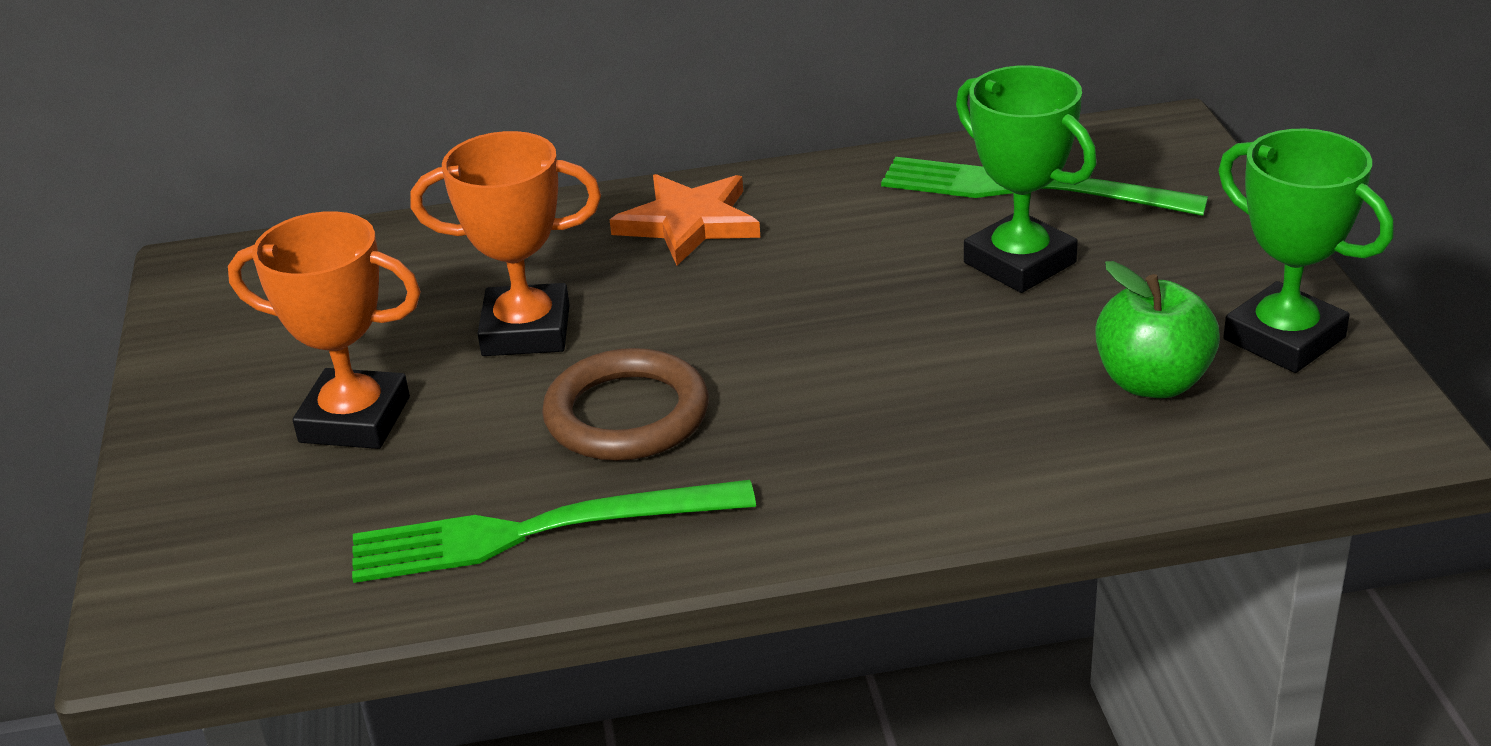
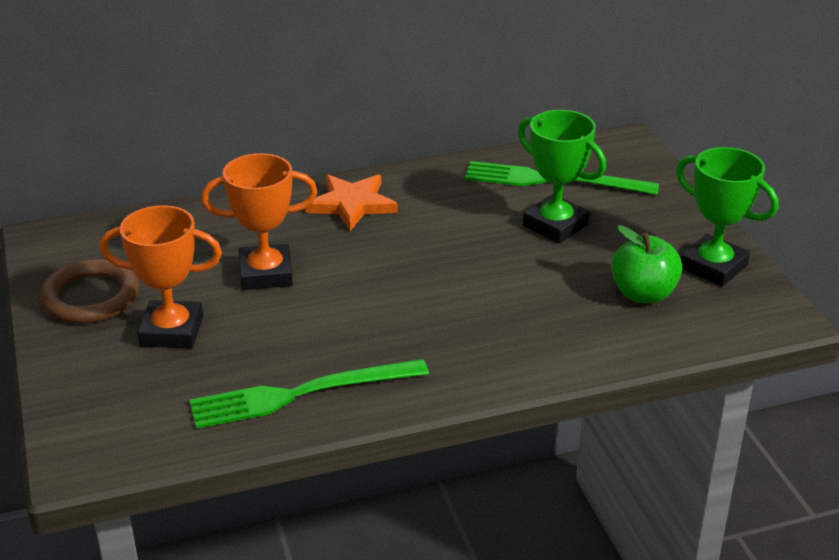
camera: 10 degrees left, 0 degrees up
brown ring [542,348,709,461] -> brown ring moved to [40,259,139,324]

